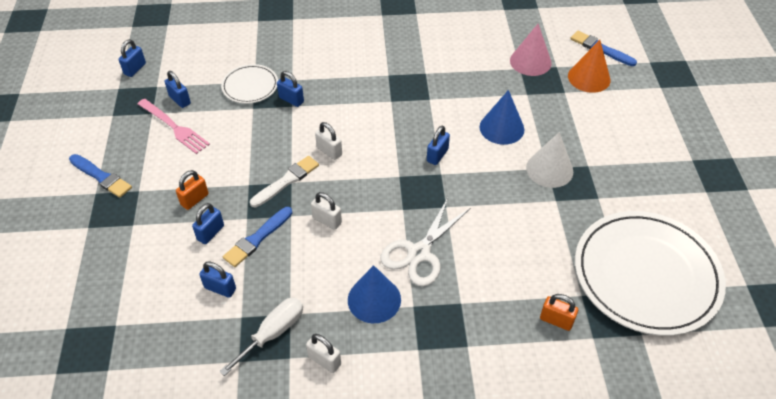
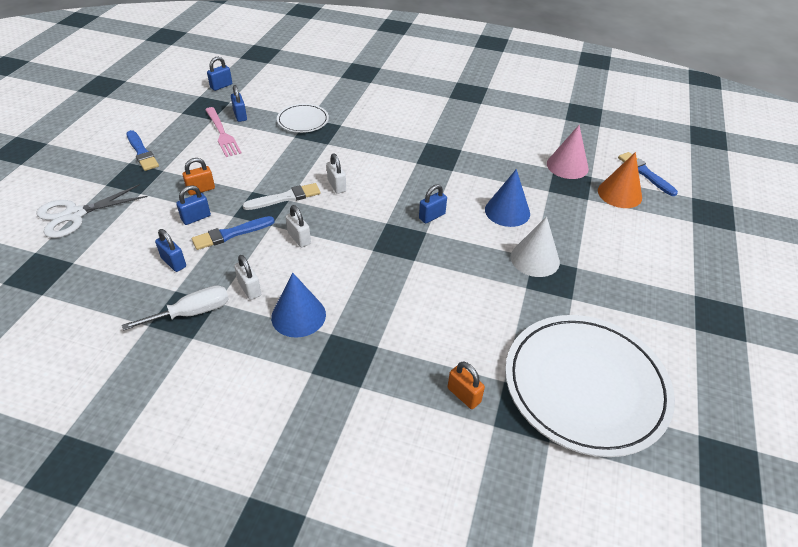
camera: 20 degrees right, 5 degrees down
blue padlock [277,71,304,107] -> none
white padlock [306,334,341,373] -> white padlock moved to [234,255,261,300]
white scissors [380,198,470,286] -> white scissors moved to [36,184,148,238]

